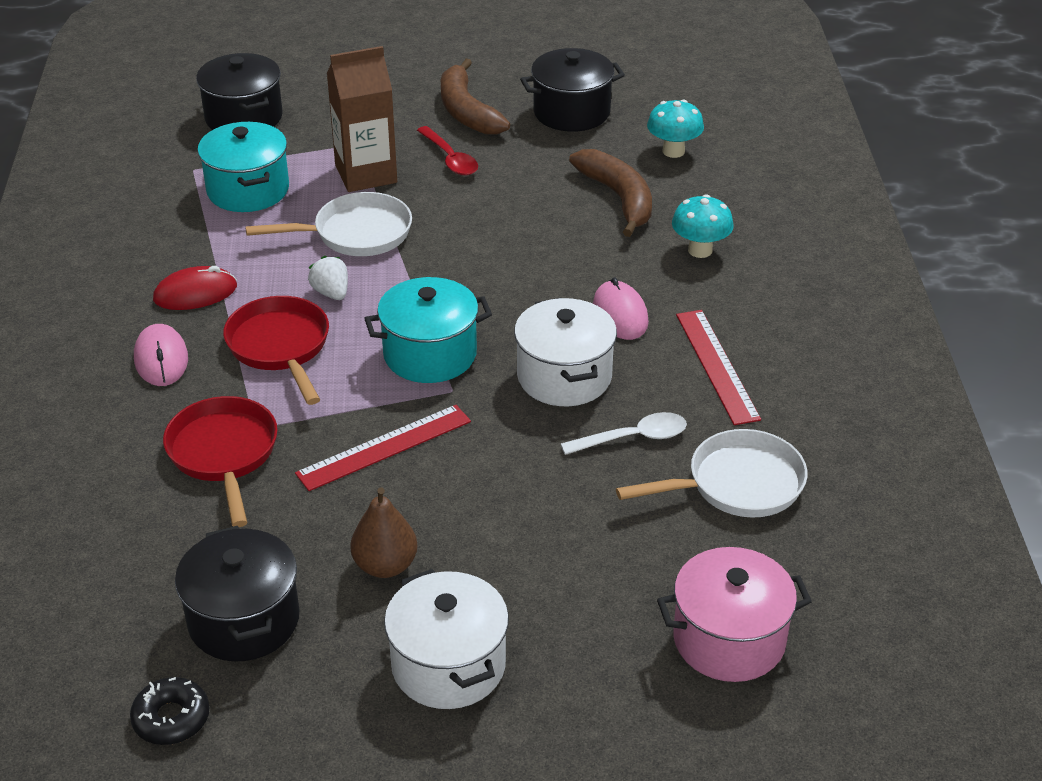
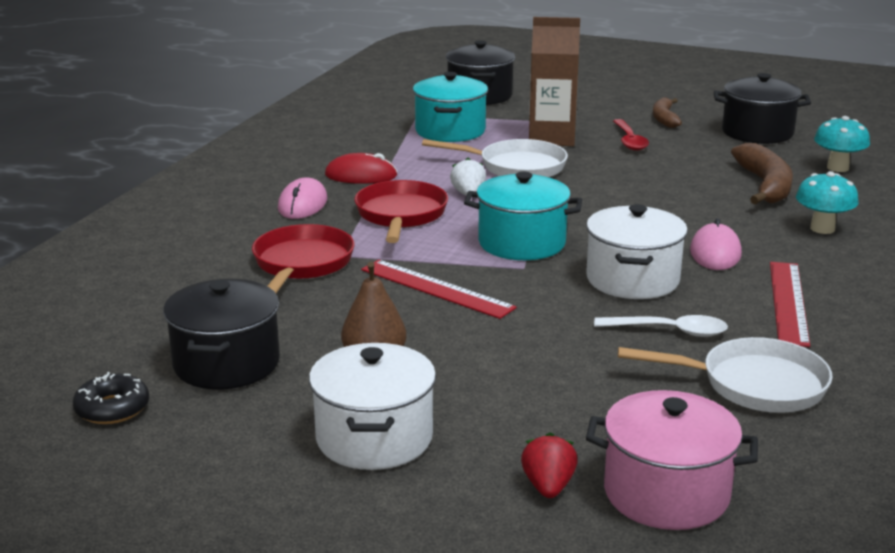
camera: 25 degrees right, 15 degrees down
red ruler [295,405,471,491] -> red ruler turned 45 degrees clockwise [361,260,517,319]
brown banana [441,58,510,135] -> brown banana [653,97,682,128], size x0.62
none -> red strawberry [521,432,578,498]

